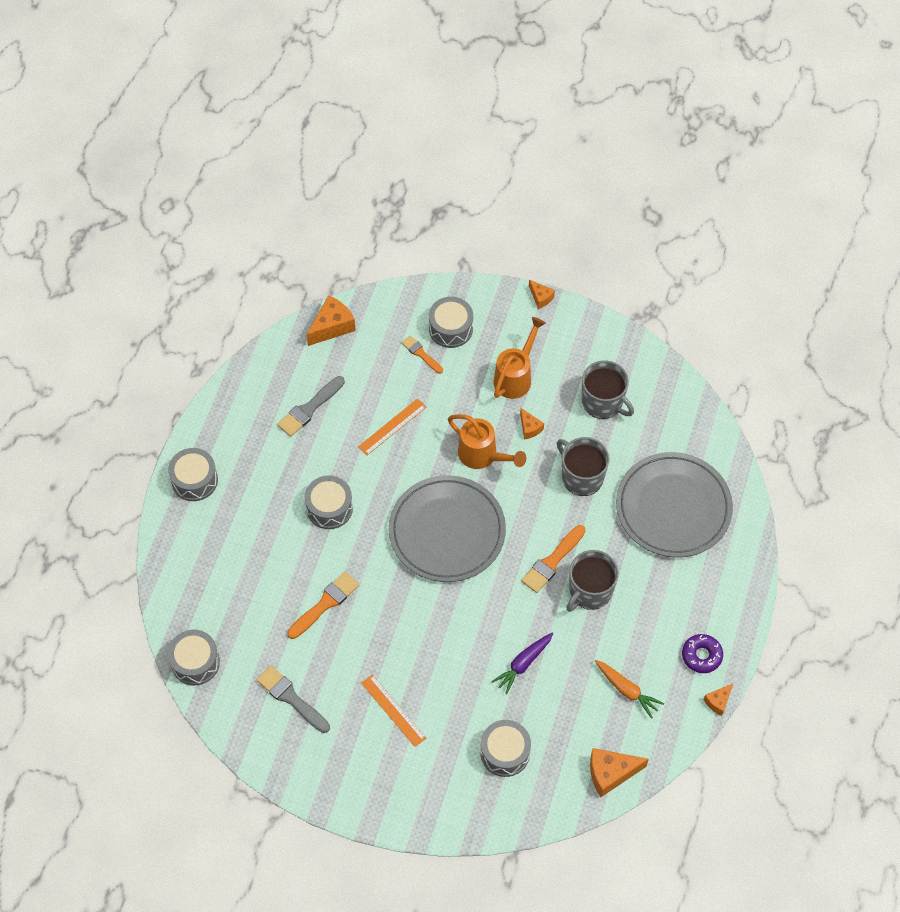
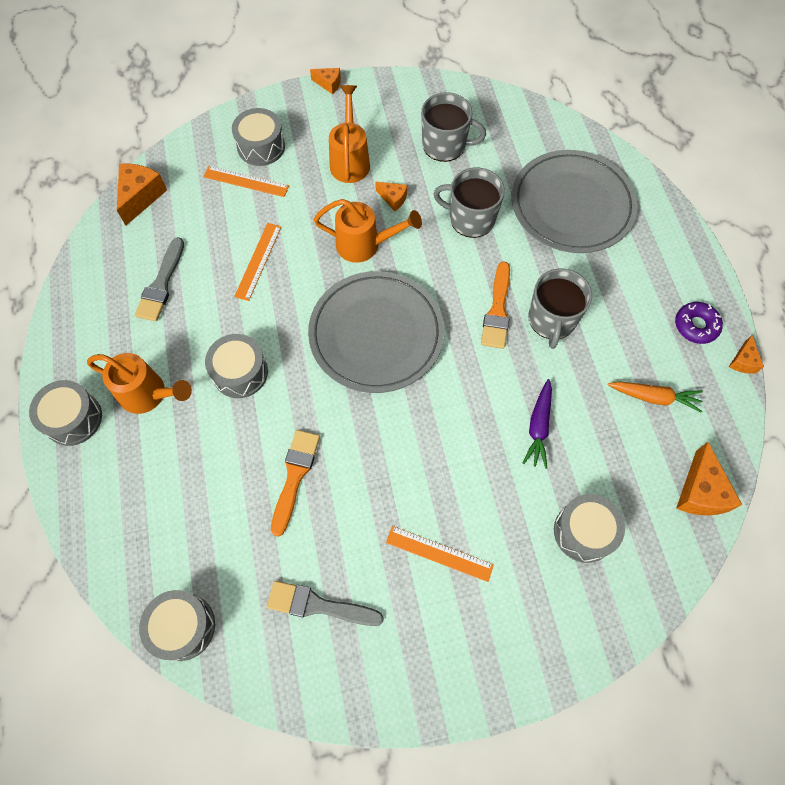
camera: 30 degrees left, 5 degrees up
orange brush [402,335,443,374] -> orange ruler [203,166,289,197]
orange cheese [590,748,649,797] -> orange cheese turned 45 degrees counterclockwise [676,442,742,516]
none -> orange watering can [87,353,192,414]

